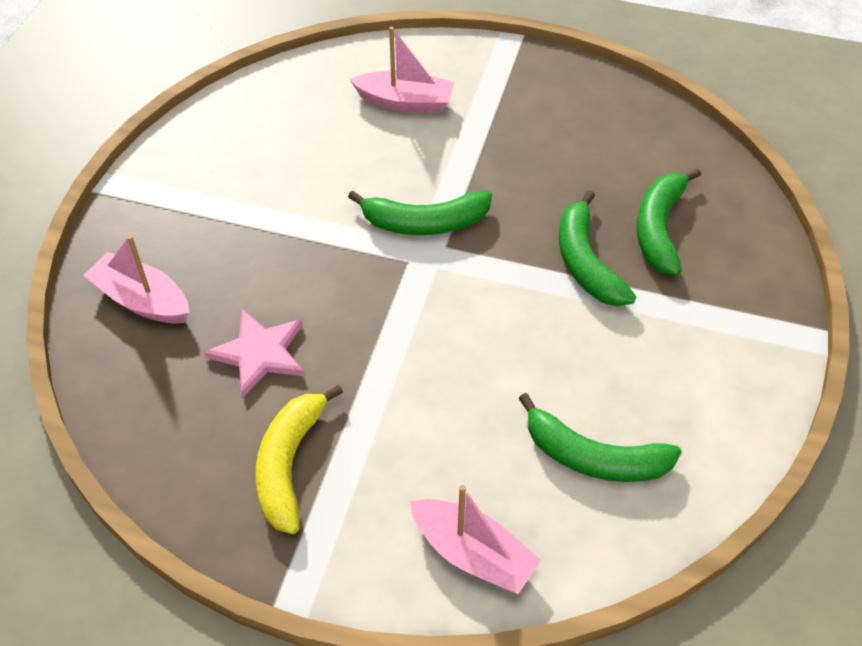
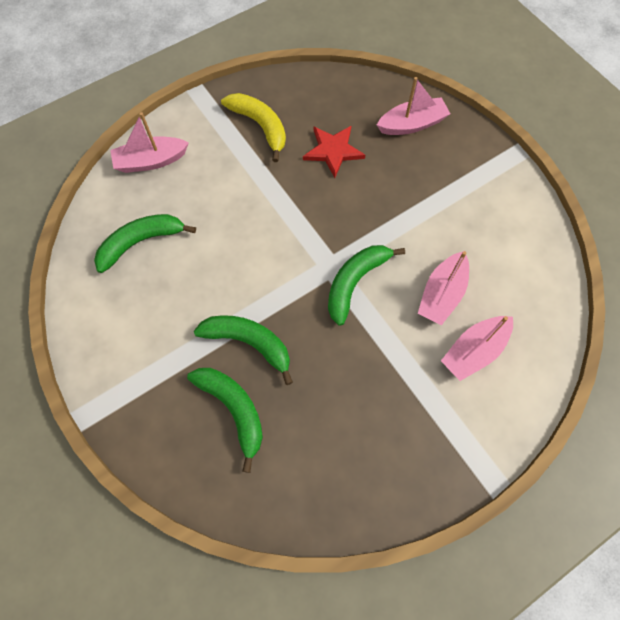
camera: 130 degrees right, 15 degrees up
pink star [204,309,304,397] -> red star [303,126,365,178]
none -> pink boat [418,251,469,326]

